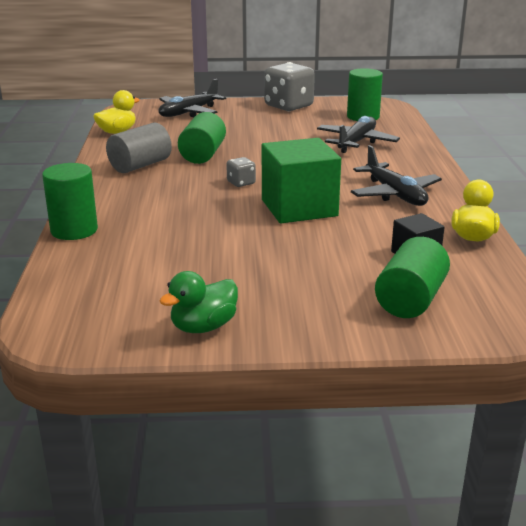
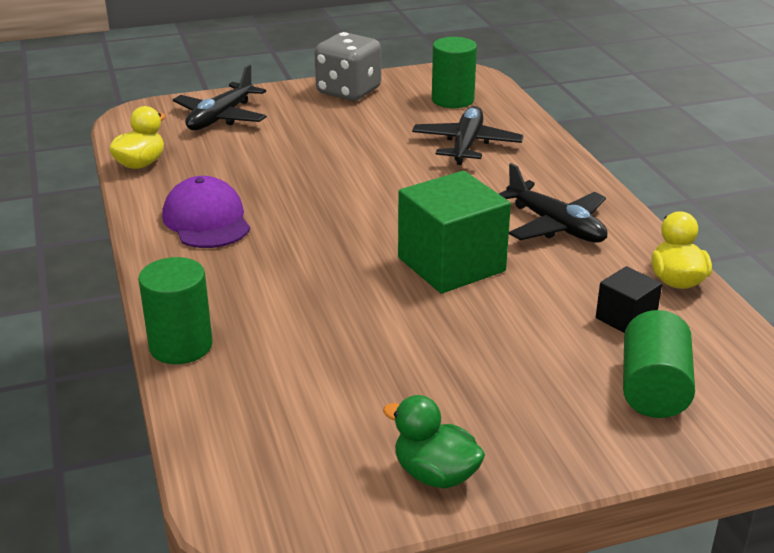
camera: 15 degrees left, 5 degrees up
grey cylinder [106,123,172,173] -> purple cap [162,176,250,248]
green duck [160,271,238,333] -> green duck turned 90 degrees clockwise [383,395,485,489]
green cylinder [178,112,226,164] -> none
grey dice [226,157,256,187] -> none

